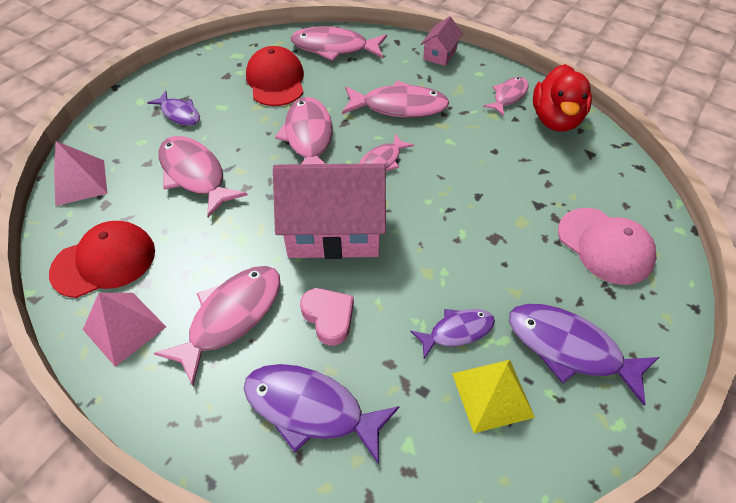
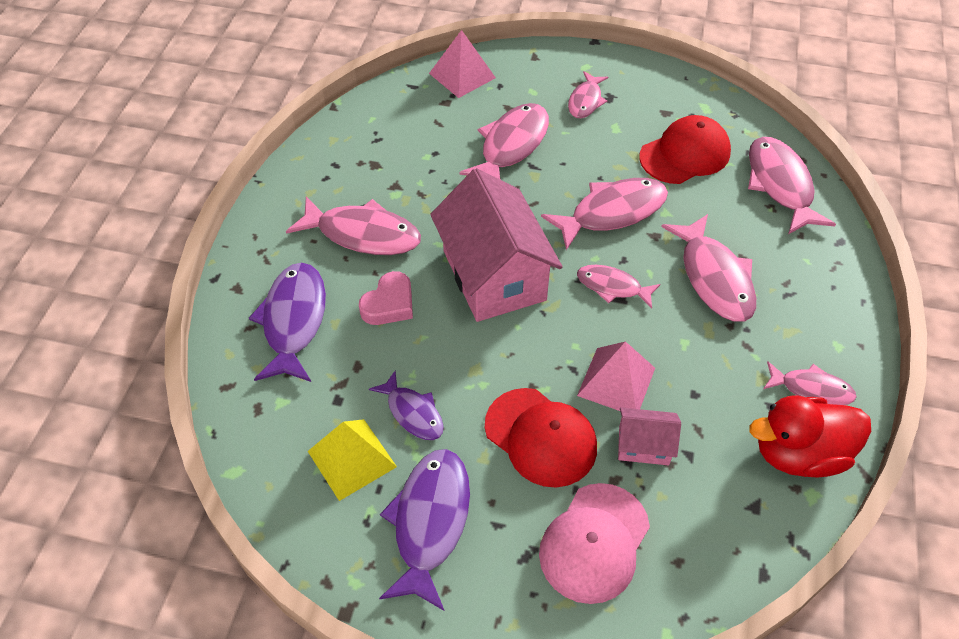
camera: 70 degrees right, 0 degrees up
red cap [49,221,155,298] -> red cap moved to [485,388,597,487]
pink pyramid [83,293,166,367] -> pink pyramid moved to [577,341,655,411]
purple fish [147,91,200,126] -> pink fish [568,71,608,118]
pink house [421,16,463,66] -> pink house moved to [618,407,681,465]

